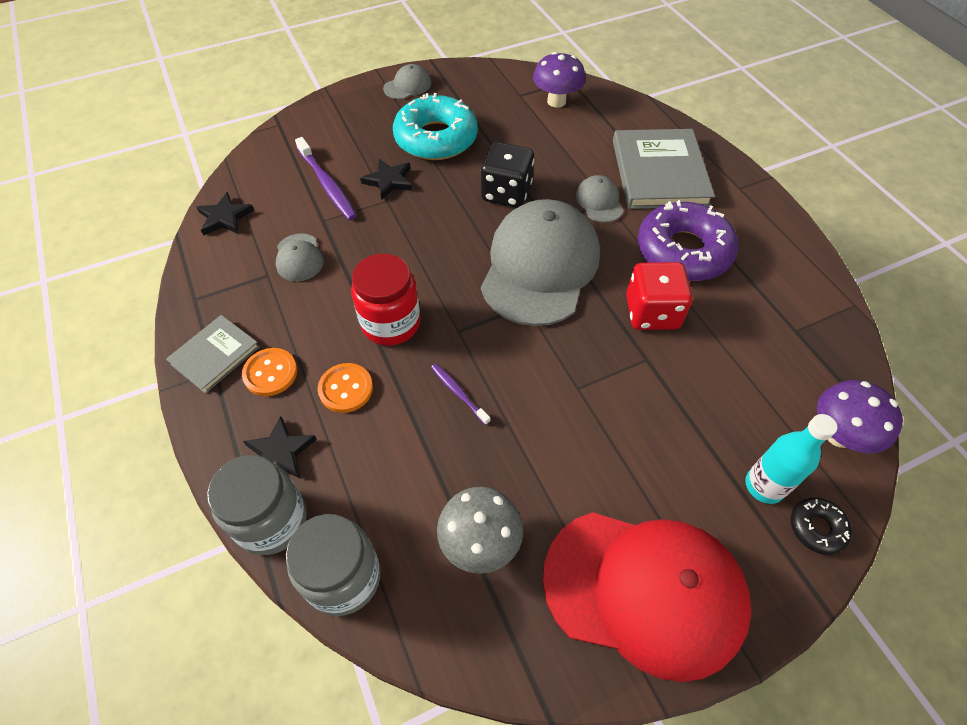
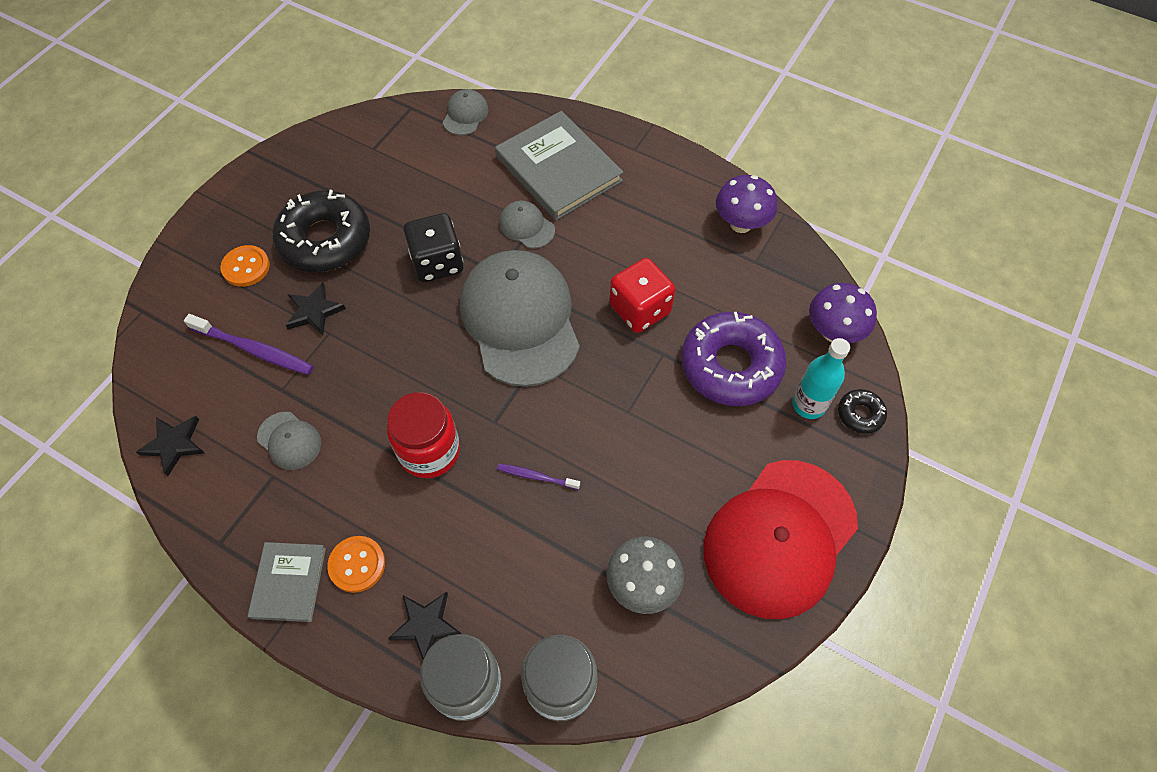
camera: 35 degrees left, 5 degrees up
orange button [318,363,373,413] -> orange button moved to [221,245,270,287]
grey cap [383,64,431,99] -> grey cap moved to [443,89,488,135]
turquoise donut [393,93,478,160] -> black donut [272,190,370,272]
purple mushroom [533,52,586,108] -> purple mushroom moved to [716,175,777,233]
red cap [543,512,751,682] -> red cap turned 150 degrees clockwise [703,460,858,619]
purple donut [638,200,738,281] -> purple donut moved to [682,312,787,406]

